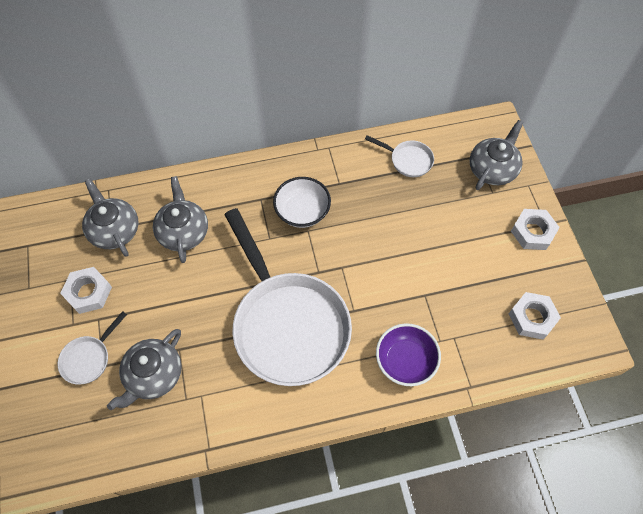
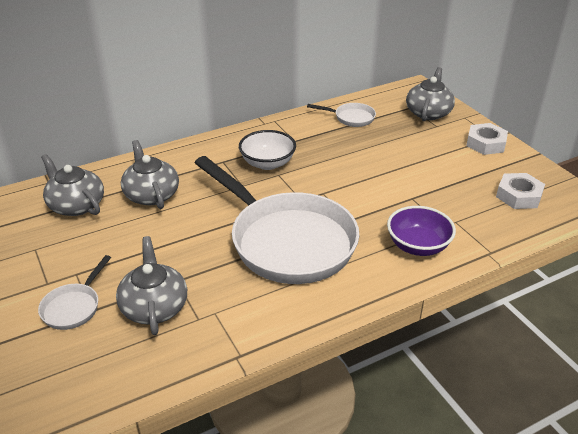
camera: 15 degrees left, 25 degrees down
white nut [60,267,112,314] -> none
grey teapot [107,329,182,410] -> grey teapot turned 150 degrees clockwise [116,236,187,335]

